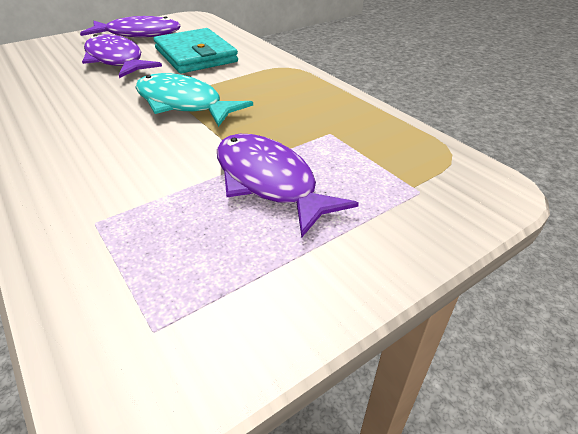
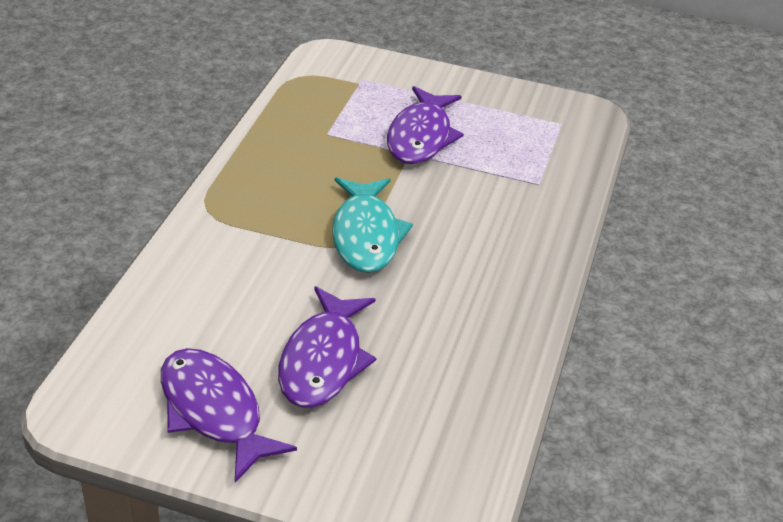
camera: 130 degrees left, 0 degrees up
turquoise wallet [154,28,238,73] -> none

